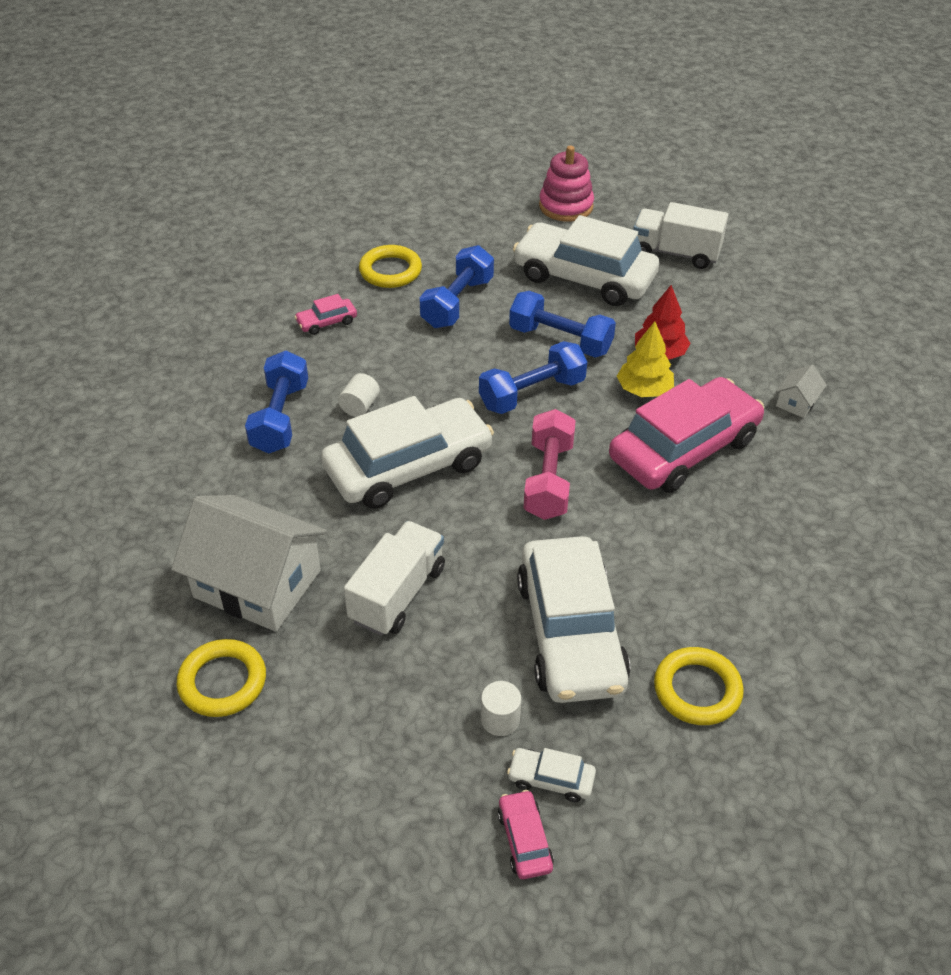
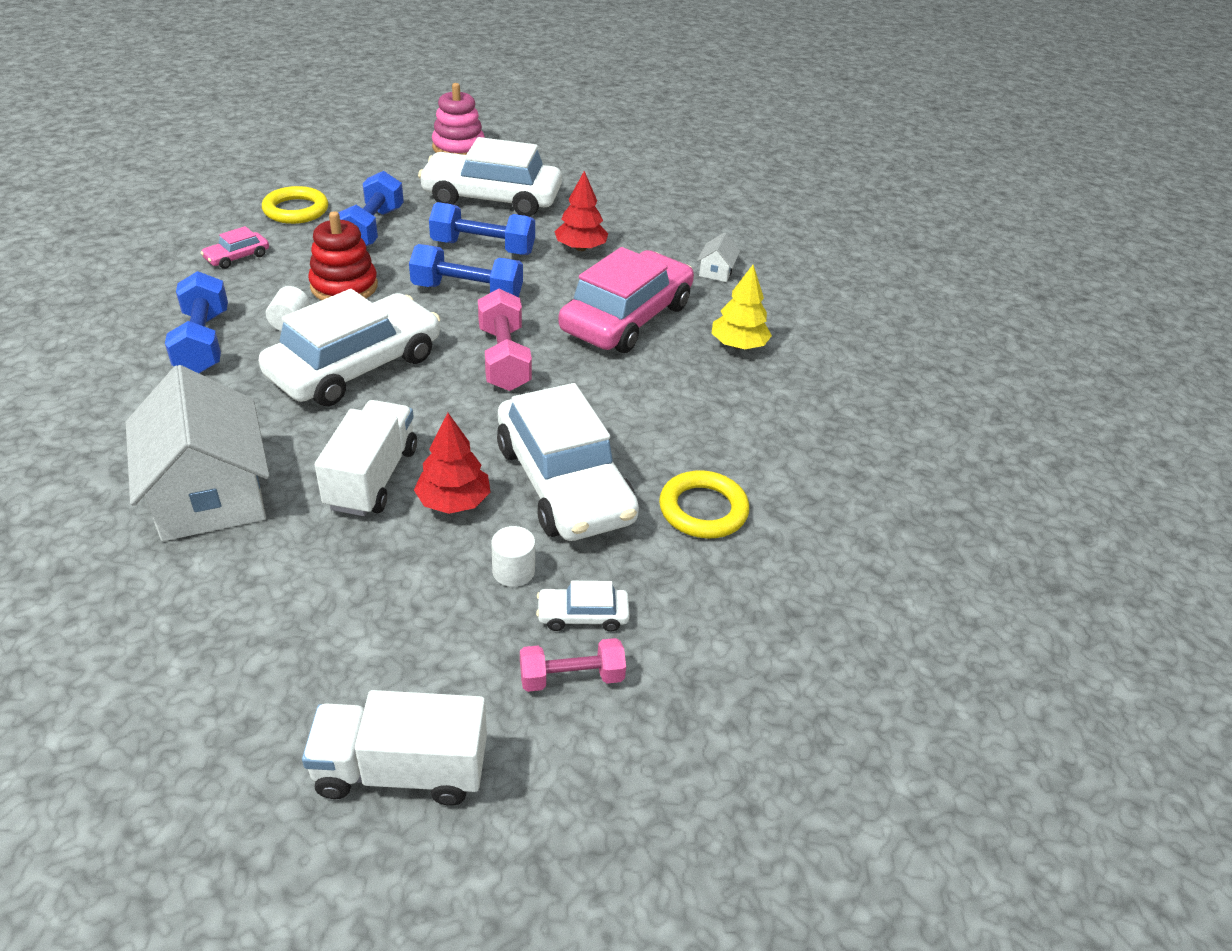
camera: 20 degrees left, 5 degrees down
white house [171,495,327,631] -> white house turned 60 degrees clockwise [125,365,270,541]
yellow ring [177,639,266,717] -> none
blue dumbbell [479,341,587,414] -> blue dumbbell turned 60 degrees clockwise [409,244,523,297]
pink car [498,790,554,879] -> pink dumbbell [520,638,626,692]
yellow tree [617,321,674,397] -> yellow tree moved to [712,265,772,349]
white truck [633,202,728,269] -> white truck moved to [302,690,487,806]
none -> red stacking toy [308,211,378,300]
none -> red tree [414,413,491,514]

